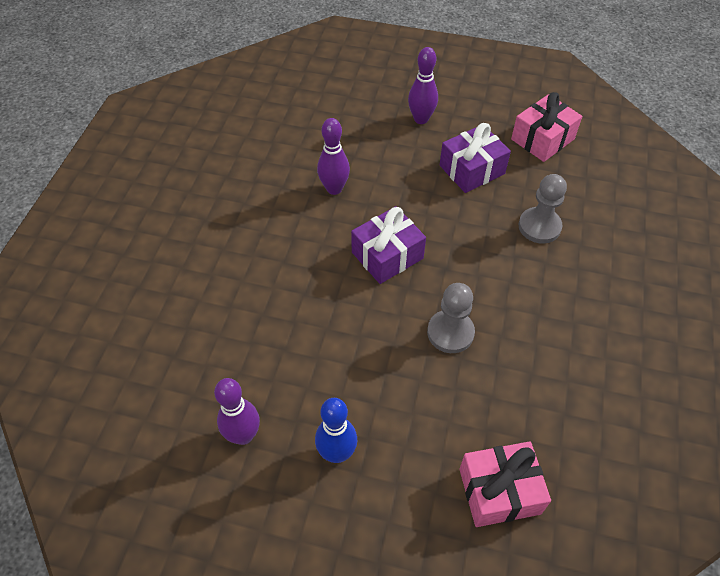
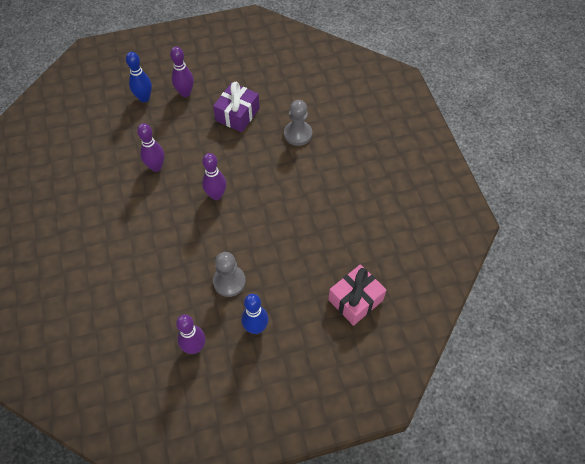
camera: 30 degrees left, 5 degrees up
purple gift [351,206,426,284] -> purple bowling pin [202,153,227,200]
grey pawn [427,283,475,353] -> grey pawn moved to [213,252,246,297]
pink gift [511,92,582,162] -> none
none -> blue bowling pin [126,52,152,102]

